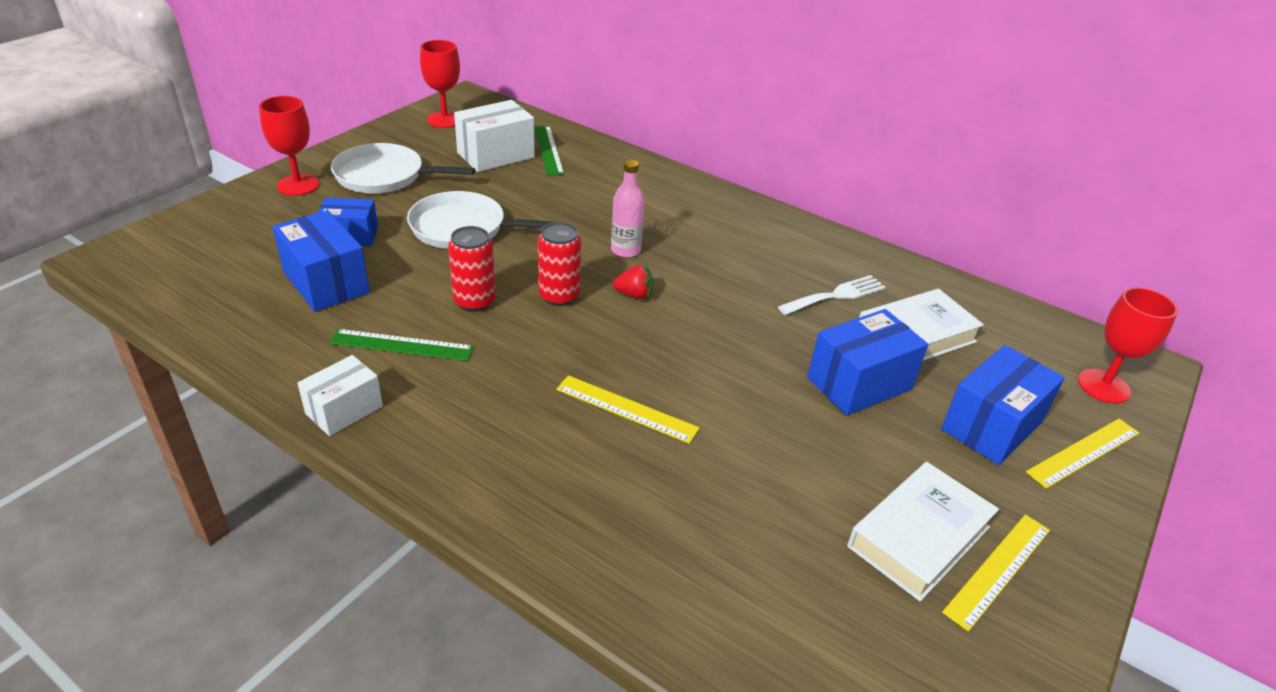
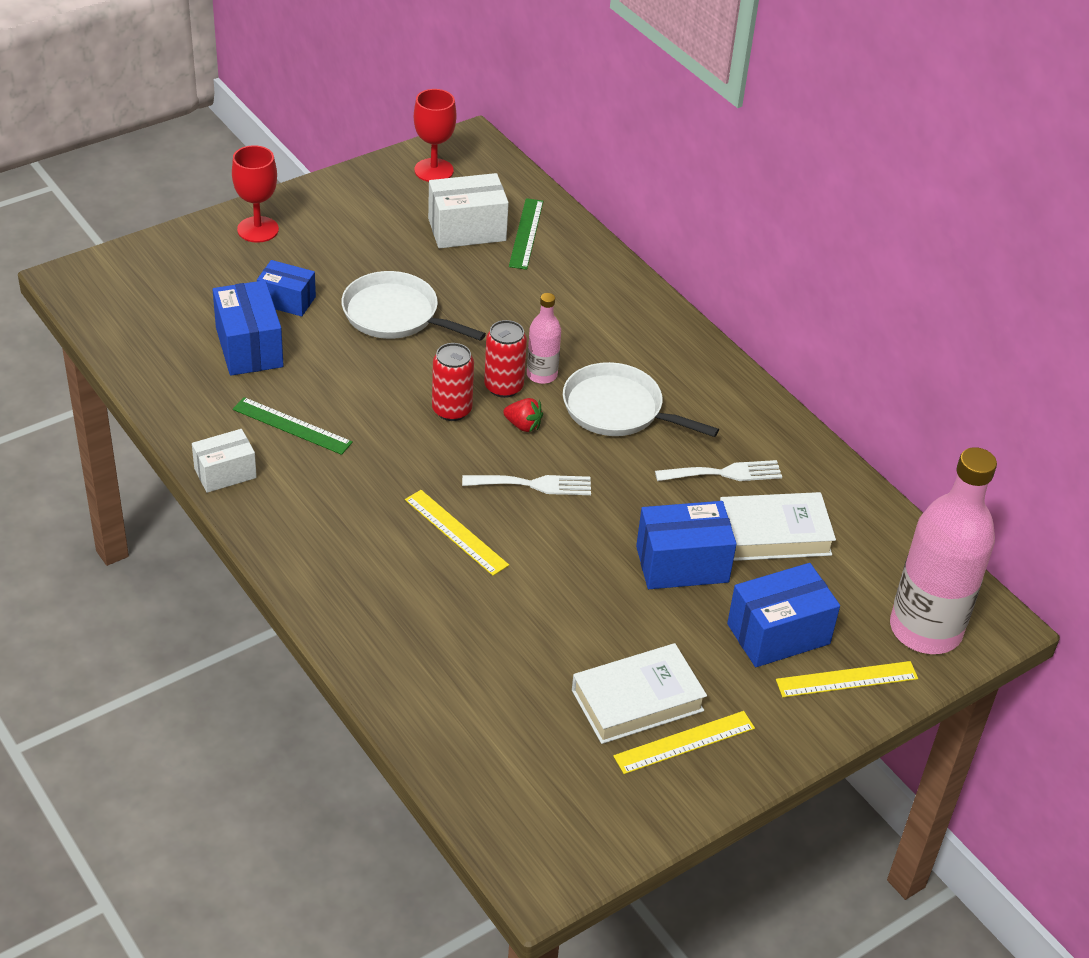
camera: 20 degrees right, 5 degrees up
white pan [331,143,475,193] -> white pan moved to [563,362,719,437]
red can [448,226,496,312] -> red can moved to [484,320,527,398]
red goblet [1078,287,1178,404] -> pink bottle [890,447,997,654]
none -> white fork [462,475,591,495]

